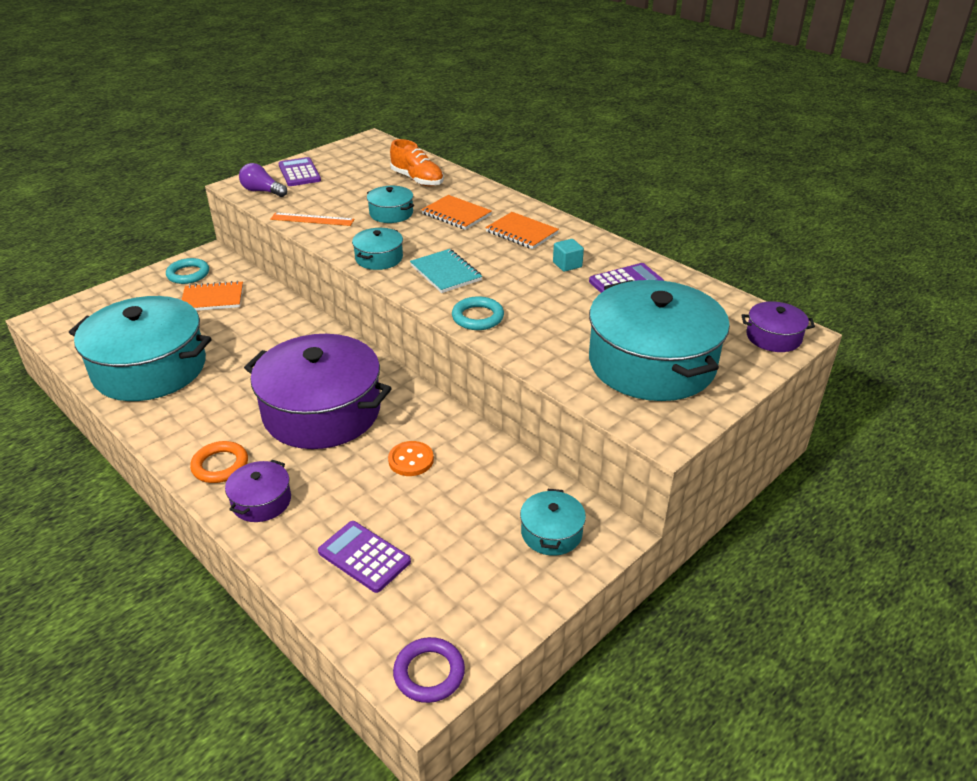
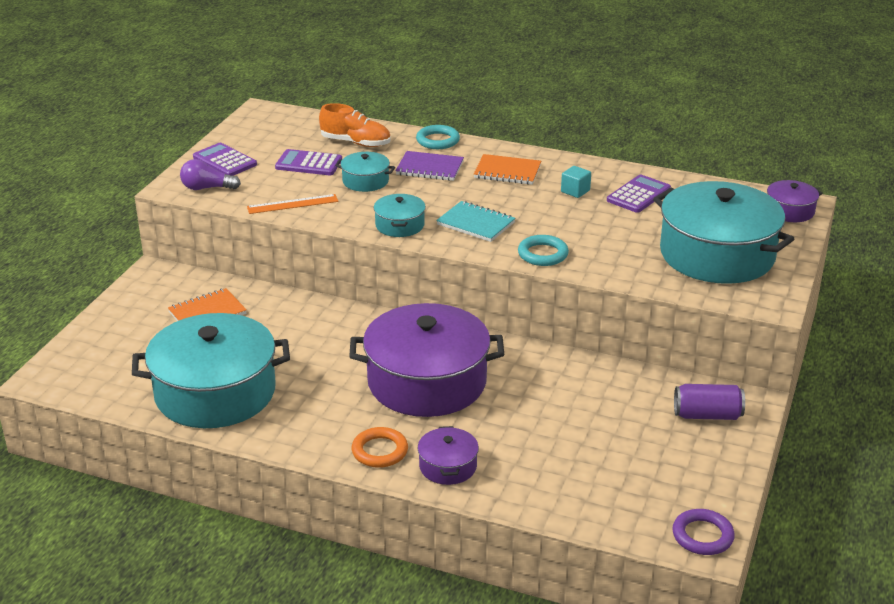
camera: 25 degrees left, 5 degrees down
turquoise ring [166,258,209,284] -> turquoise ring moved to [416,125,460,149]
purple calculator [318,521,411,593] -> purple calculator moved to [275,149,342,175]
orange button [388,441,434,476] -> none
orange notebook [421,195,492,230] -> purple notebook [395,151,464,181]
turquoise pot [520,489,586,556] -> purple can [674,384,745,420]

